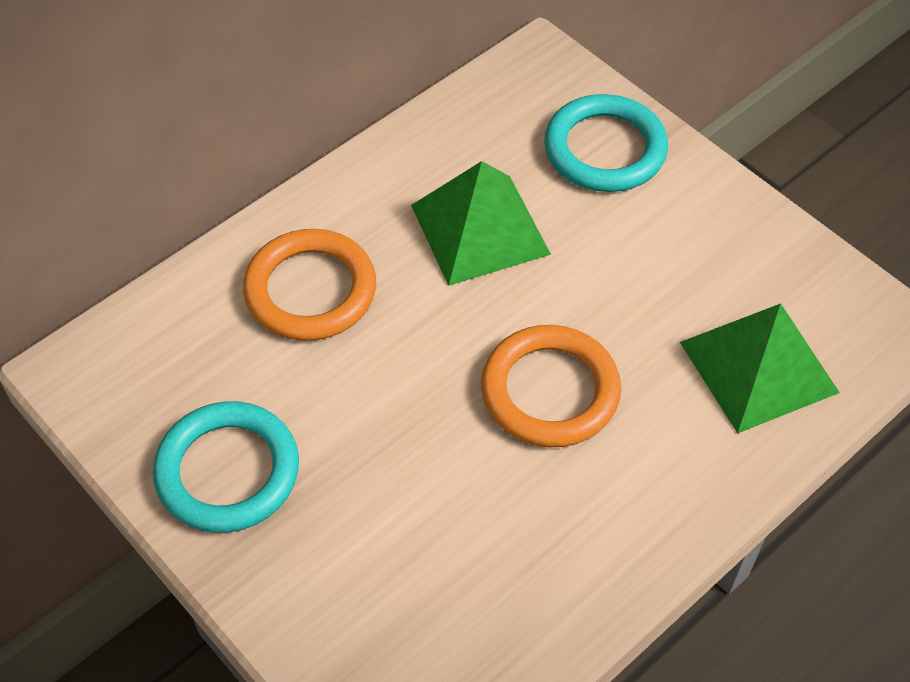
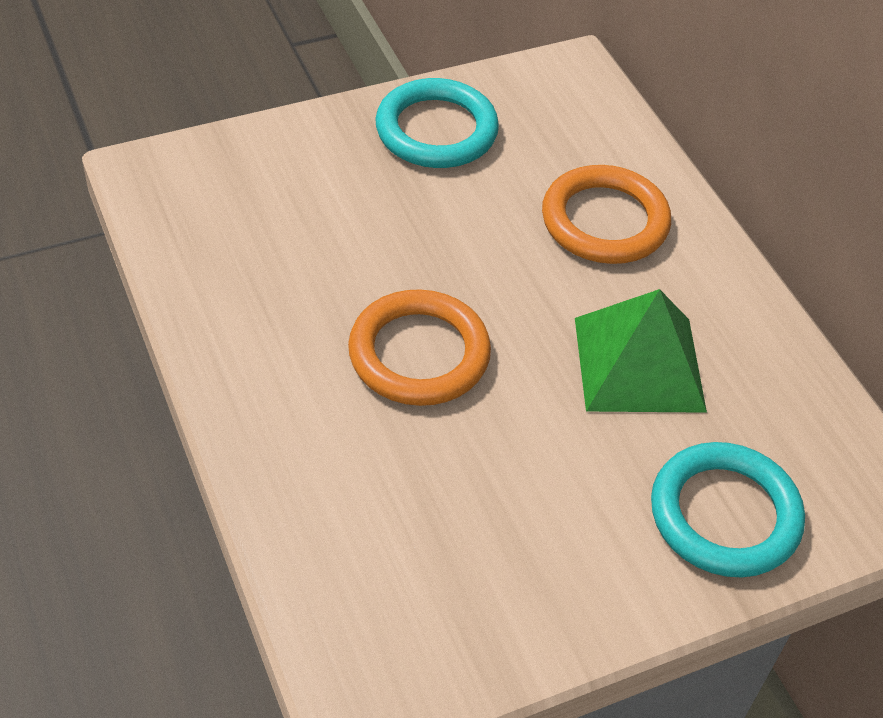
camera: 105 degrees right, 5 degrees down
green pyramid [680,303,840,433] -> none

